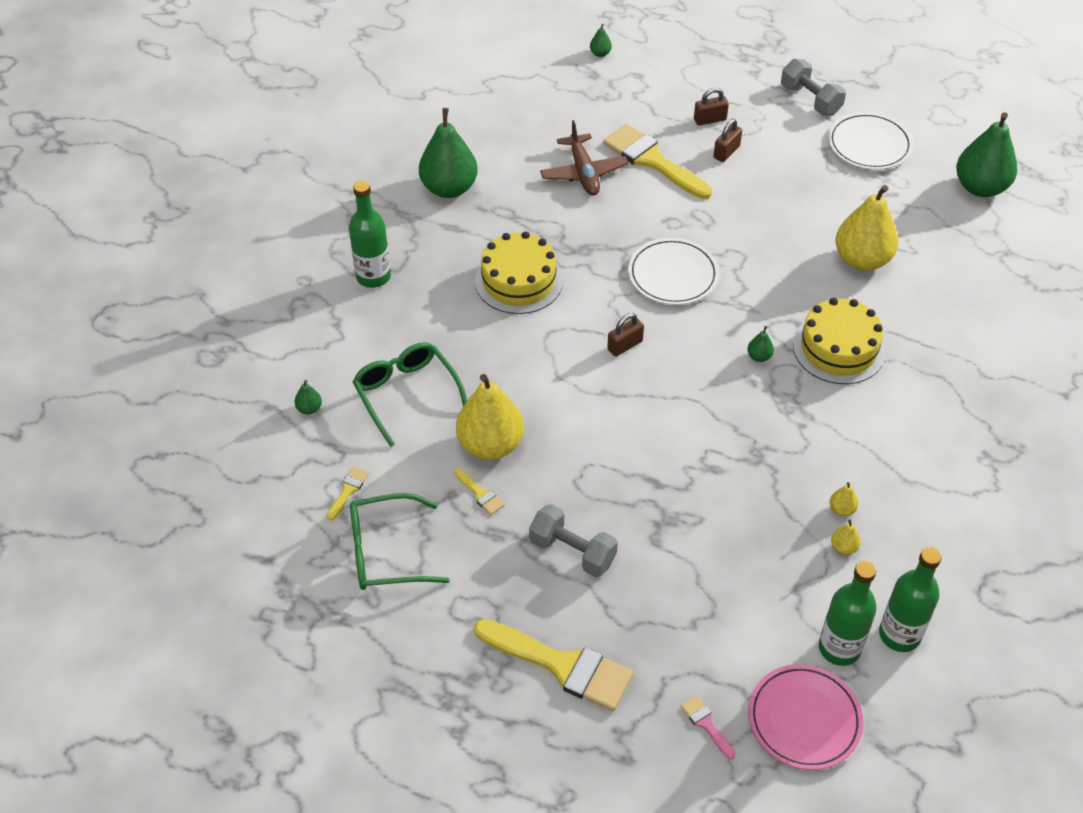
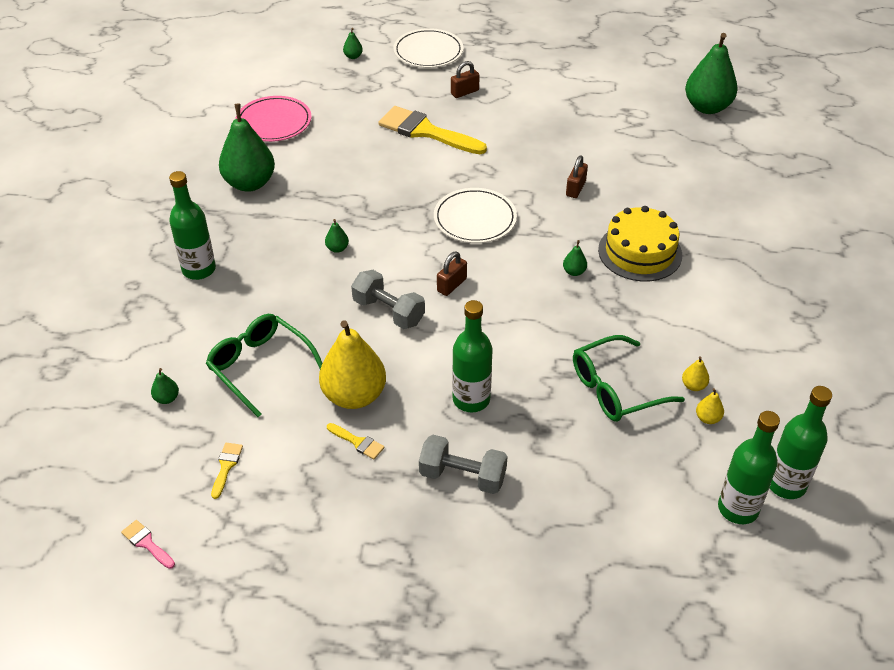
camera: 15 degrees left, 5 degrees down
green glasses [350,493,450,590] -> green glasses moved to [573,335,685,422]
yellow brush [474,619,633,711] -> none
yellow cake [475,232,563,314] -> green pear [325,219,349,253]
brown plane [540,120,628,195] -> none
pink brush [681,695,735,759] -> pink brush moved to [121,520,175,569]
brown padlock [713,119,742,162] -> brown padlock moved to [566,156,588,198]
pink plate [748,664,863,770] -> pink plate moved to [235,96,312,142]
grey dumbbell [781,59,846,115] -> grey dumbbell moved to [351,270,425,329]
white plate [828,112,913,170] -> white plate moved to [393,28,463,68]
yellow pear [835,185,898,271] -> none
none -> green bottle [452,300,493,412]

